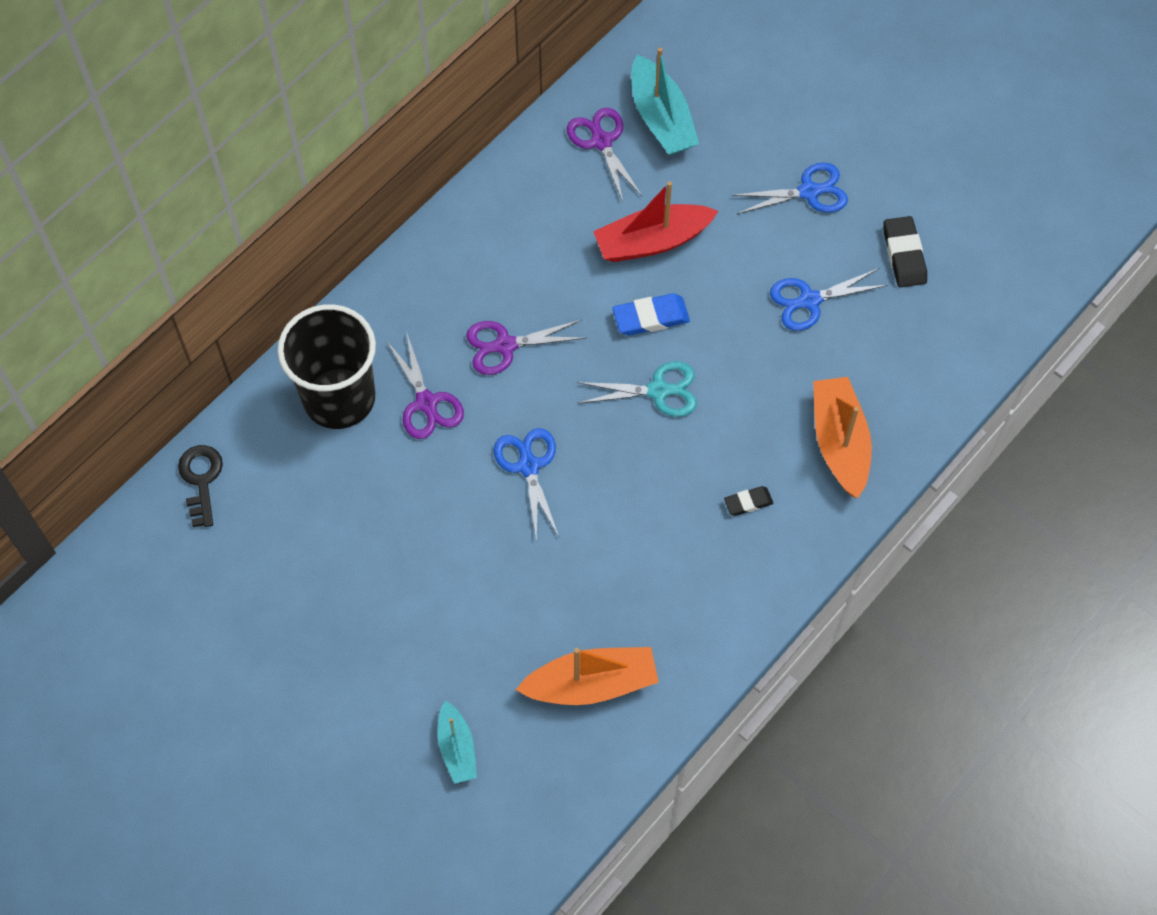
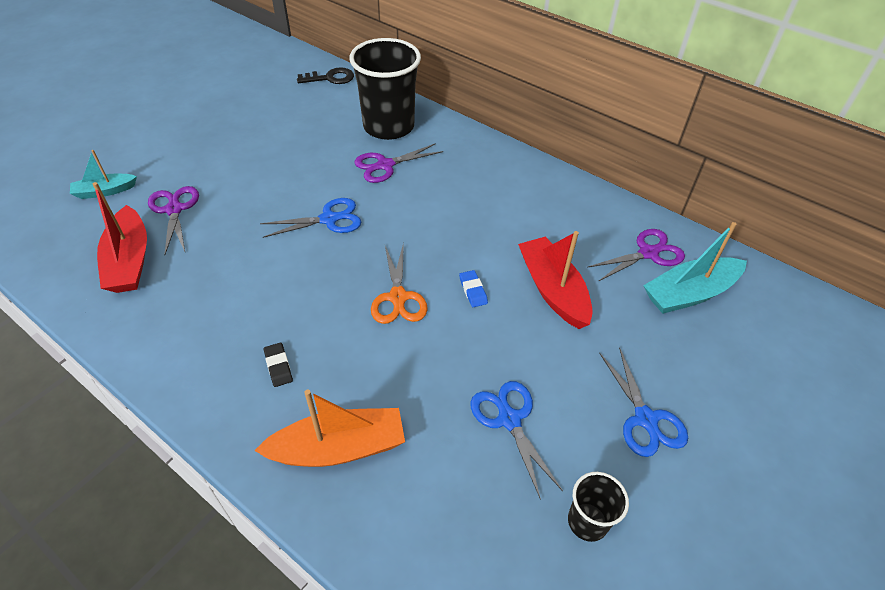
camera: 85 degrees right, 15 degrees down
purple scissors [466,320,586,375] -> purple scissors moved to [148,186,199,256]
orange boat [516,647,659,705] -> red boat [92,182,147,293]
turquoise scissors [577,362,697,417] -> orange scissors [371,242,427,324]
blue eraser [612,293,690,336] -> blue eraser [459,270,488,307], size x0.61
black eraser [883,216,927,287] -> black cup [568,472,629,542]

